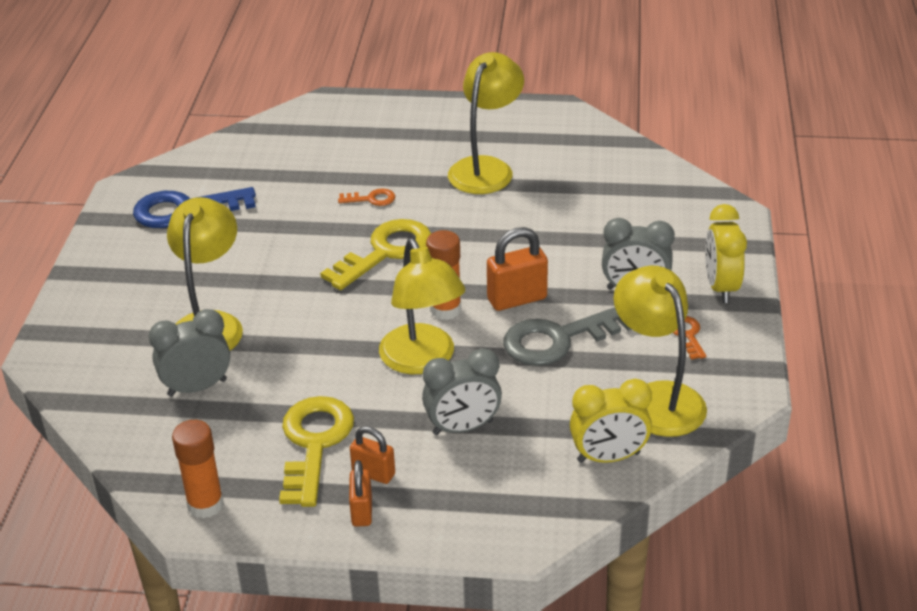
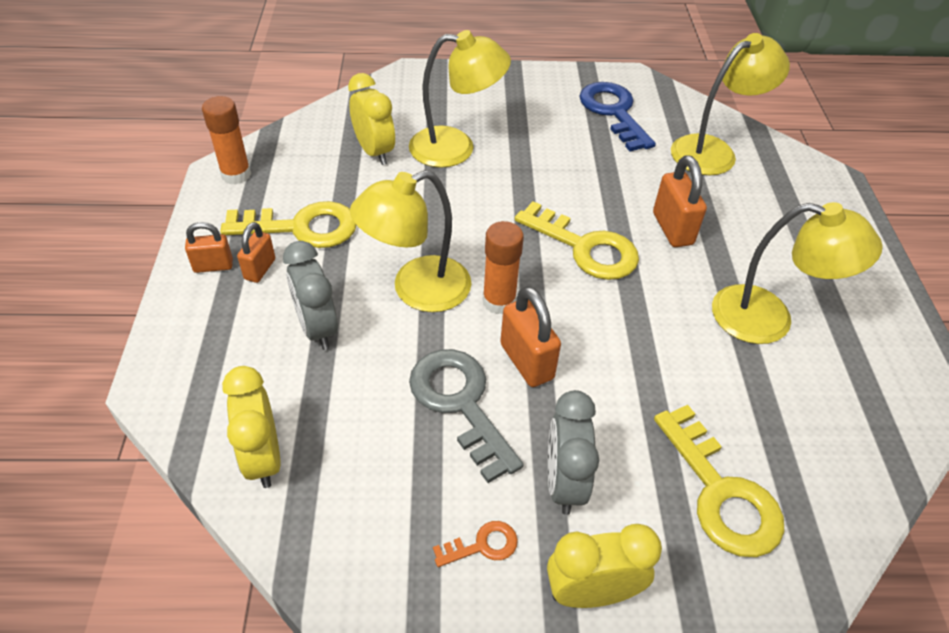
camera: 80 degrees right, 10 degrees up
grey clock [149,309,230,396] -> yellow clock [348,73,395,165]
orange key [338,188,395,206] -> orange padlock [653,155,707,247]
yellow lamp [614,266,707,437] -> yellow lamp moved to [671,33,790,175]
none -> yellow key [654,405,784,557]

